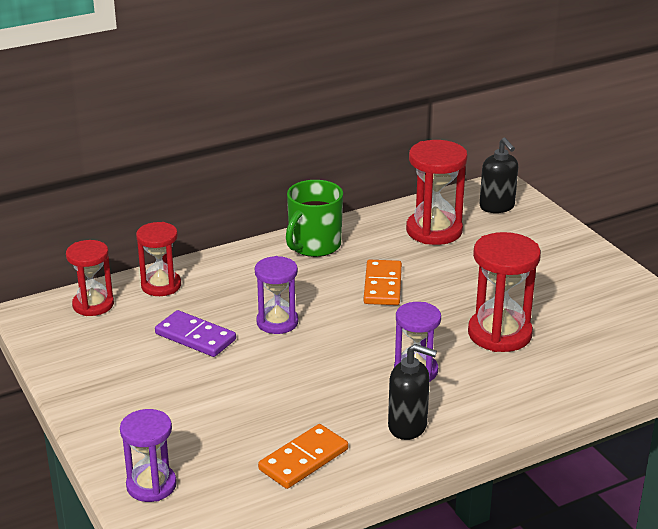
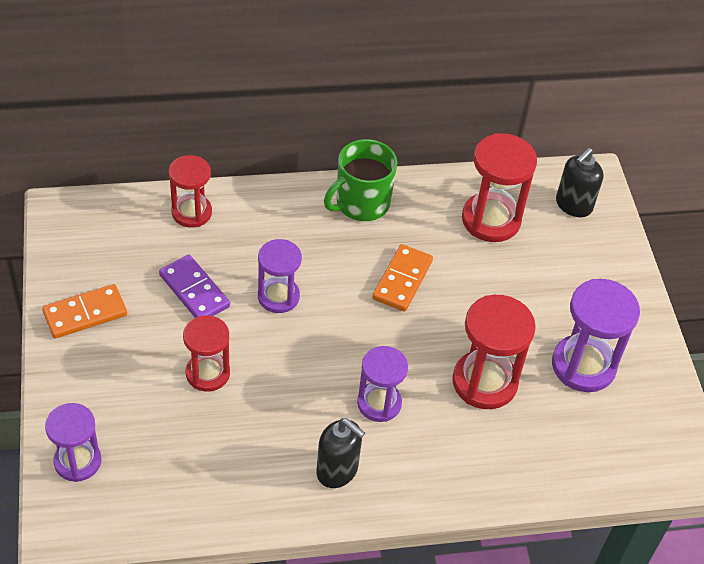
camera: 15 degrees right, 20 degrees up
red hourglass [66,240,114,316] -> red hourglass moved to [183,315,230,392]
orange domino [258,424,348,489] -> orange domino moved to [42,284,127,338]
black soap dispenser [480,138,518,213] -> black soap dispenser turned 45 degrees clockwise [556,148,603,217]
none -> purple hourglass [552,279,640,392]

